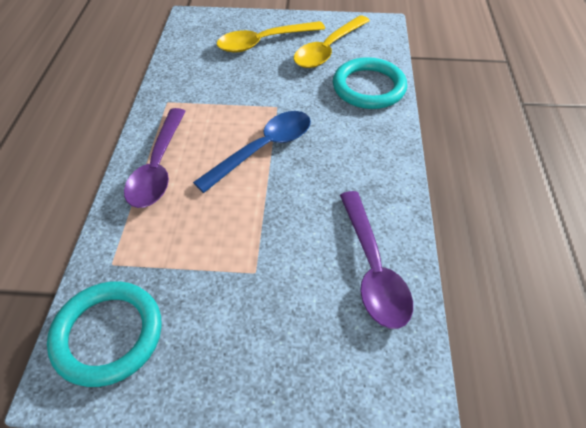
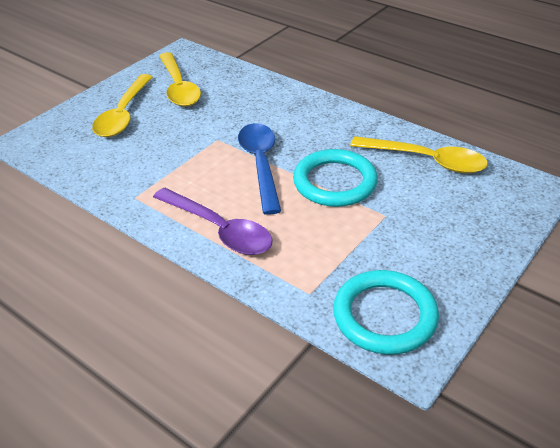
camera: 55 degrees left, 10 degrees down
turquoise ring [333,57,407,109] -> turquoise ring moved to [293,149,378,207]
purple spoon [340,191,413,329] -> yellow spoon [350,136,488,173]

